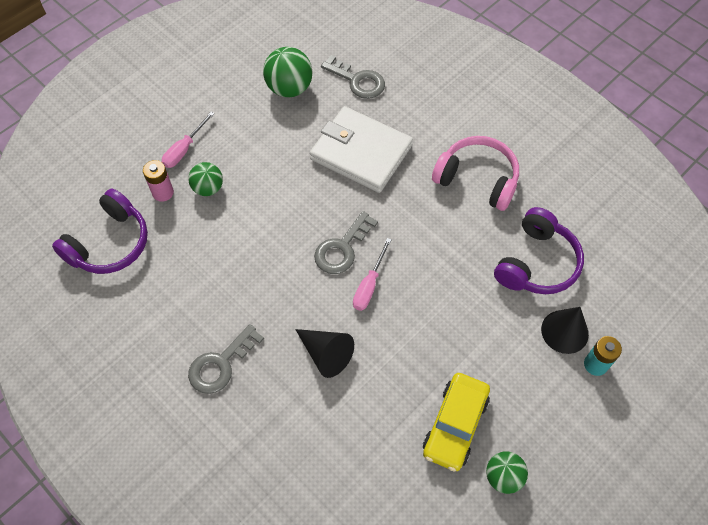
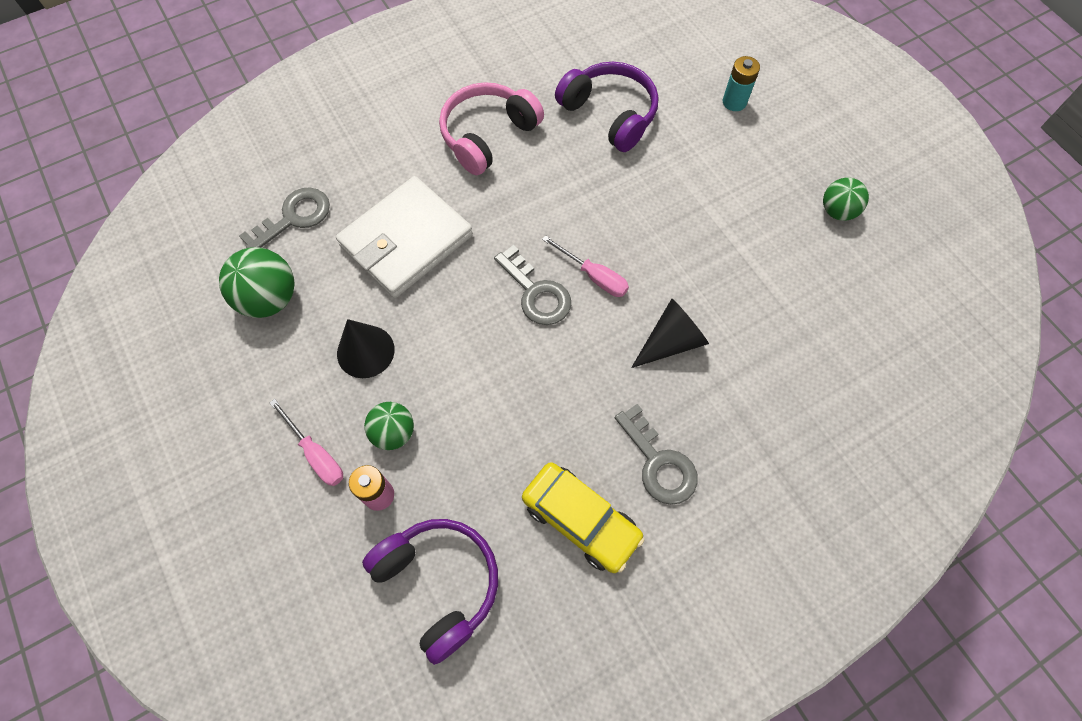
camera: 75 degrees left, 5 degrees up
yellow car [423,373,490,472] -> yellow car moved to [522,462,644,573]
black cone [541,307,589,354] -> black cone moved to [337,319,395,378]

